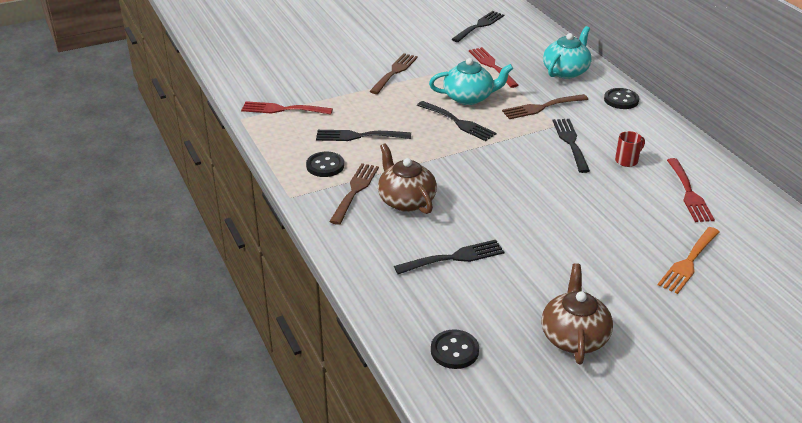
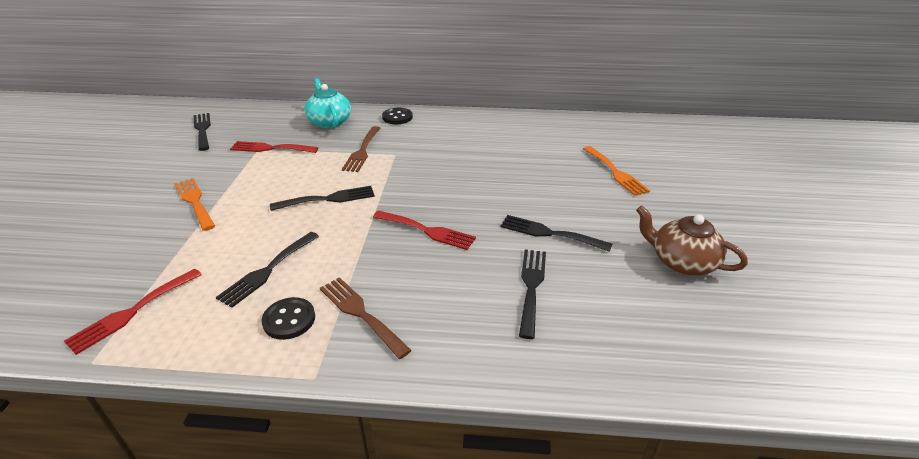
camera: 60 degrees left, 0 degrees up
brown fork [369,53,418,94] -> orange fork [174,178,215,231]
brown teapot [378,143,437,214] -> none
turquoise teapot [429,58,513,105] -> none
black button [431,329,479,369] -> none
black fork [553,119,590,173] -> black fork moved to [501,215,612,252]
red mug [615,131,645,167] -> none
red fork [667,158,715,222] -> red fork moved to [373,210,476,250]

